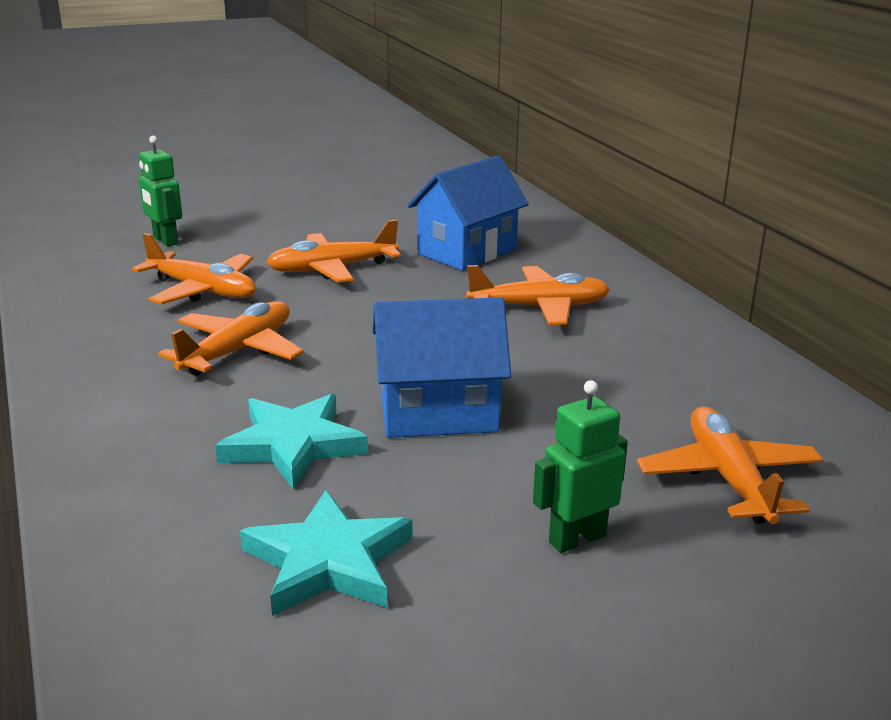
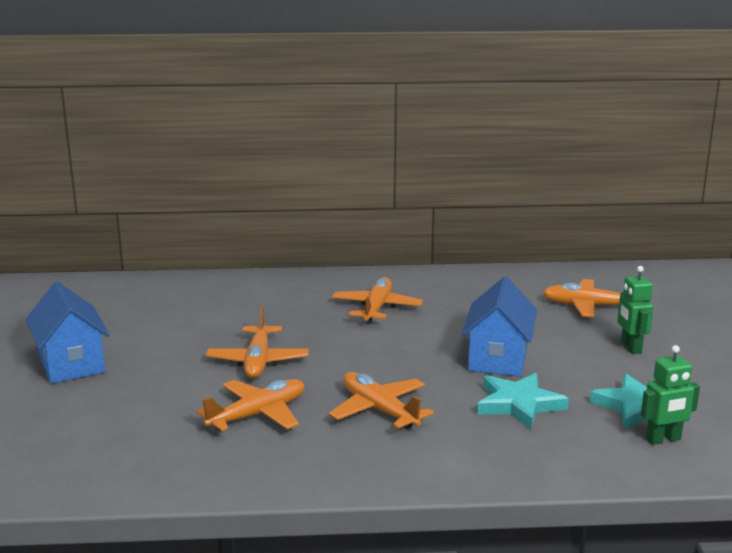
camera: 70 degrees left, 5 degrees down
green robot [139,136,182,247] -> green robot moved to [641,345,700,445]
blue house [407,156,529,271] -> blue house moved to [26,282,110,384]

